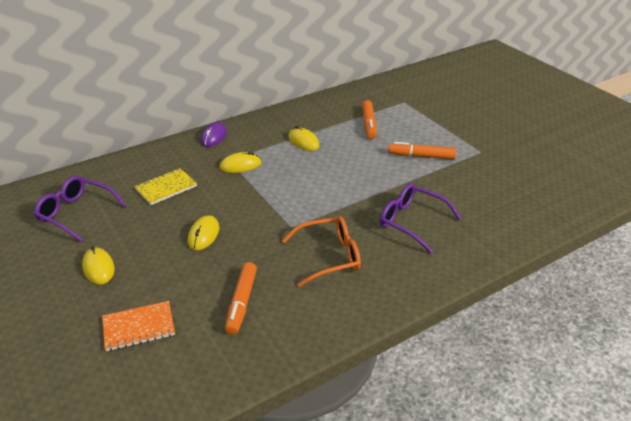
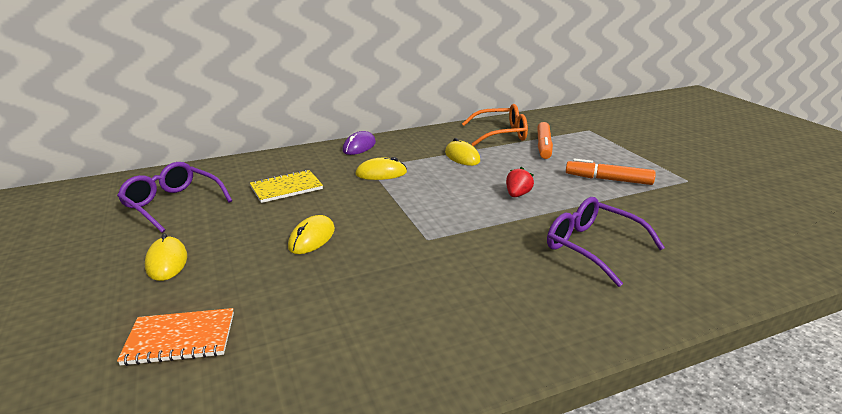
camera: 10 degrees right, 10 degrees down
orange marker [225,262,257,335] -> none
orange glasses [282,216,361,287] -> orange glasses moved to [462,104,528,146]
none -> red strawberry [506,167,534,197]

